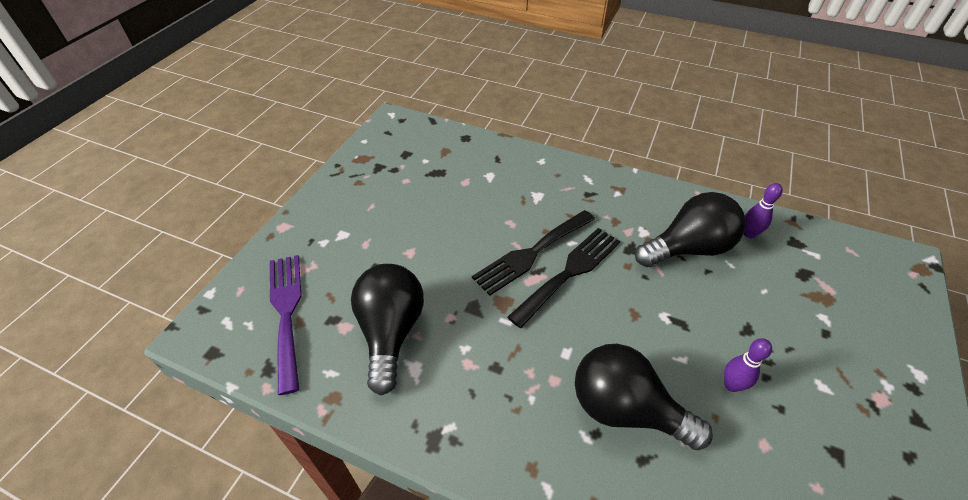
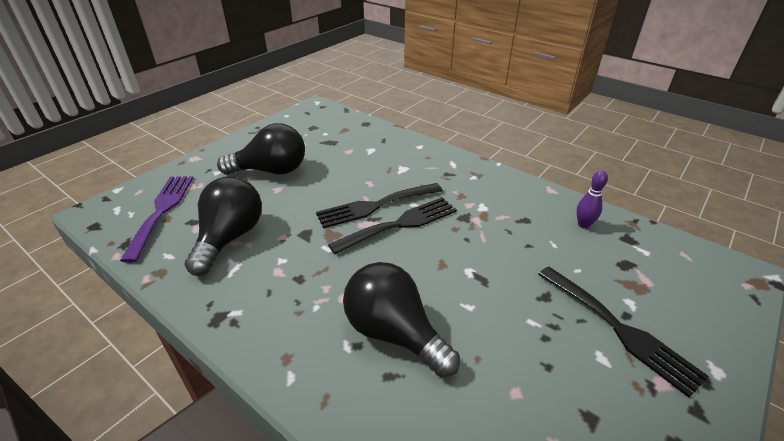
camera: 15 degrees right, 10 degrees down
black light bulb [635,192,746,267] -> black light bulb moved to [217,123,305,175]
purple bowling pin [724,338,772,392] -> none
none -> black fork [538,267,709,398]

